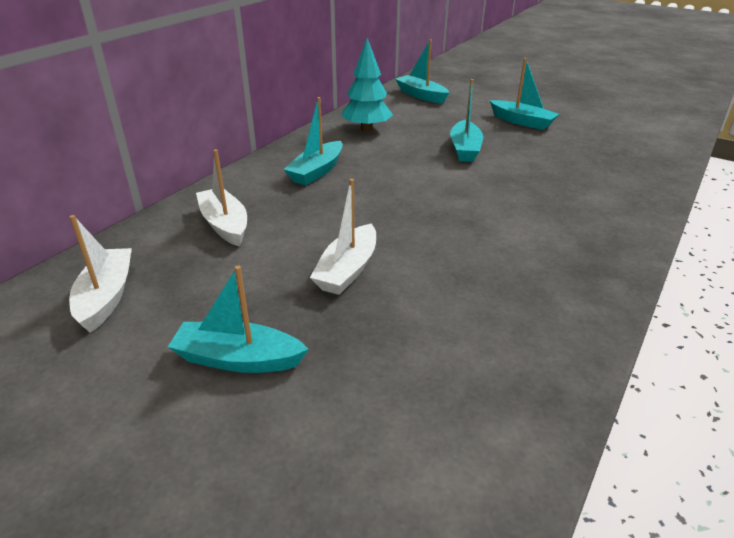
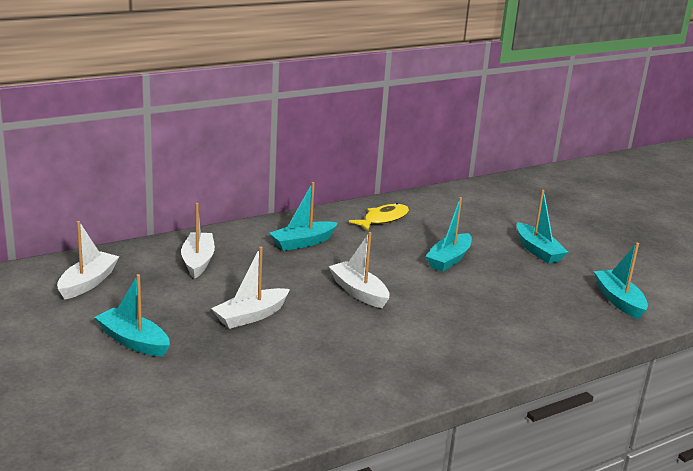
camera: 25 degrees right, 10 degrees down
turquoise tree [341,38,393,132] -> yellow fish [349,203,409,231]
turquoise boat [395,40,449,103] -> turquoise boat moved to [594,243,648,319]
none -> white boat [329,232,390,308]

